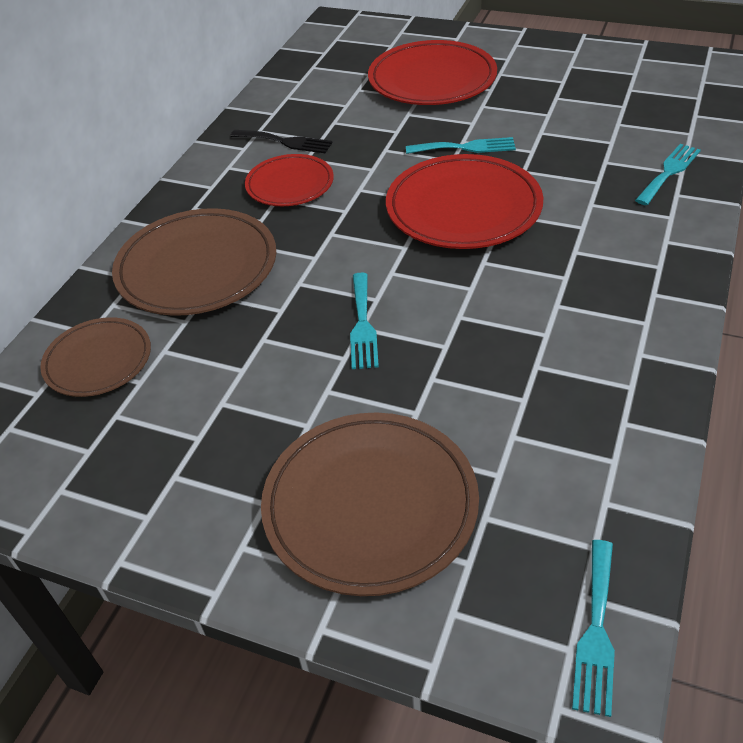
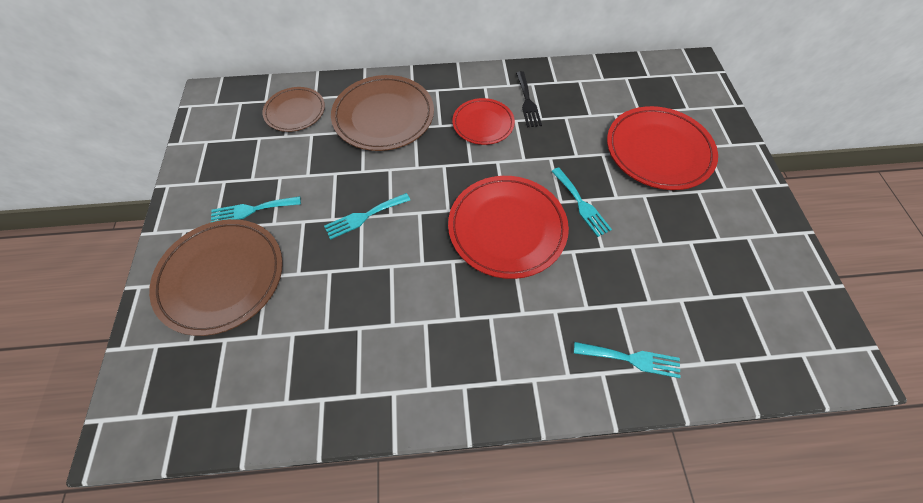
camera: 60 degrees right, 15 degrees up
turquoise fork [572,540,615,717] -> turquoise fork moved to [211,196,301,222]

